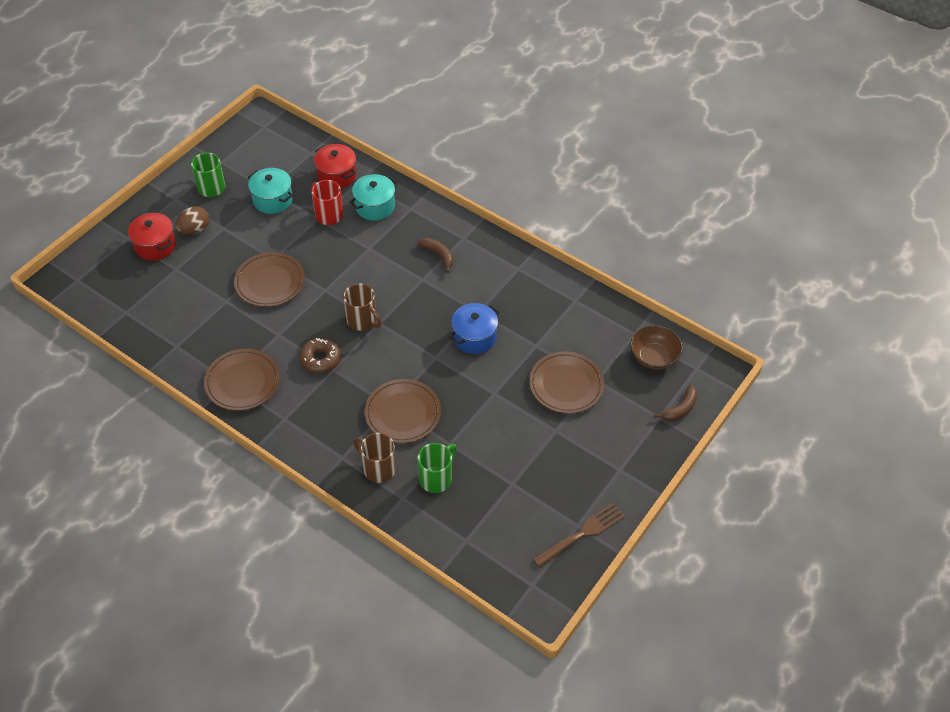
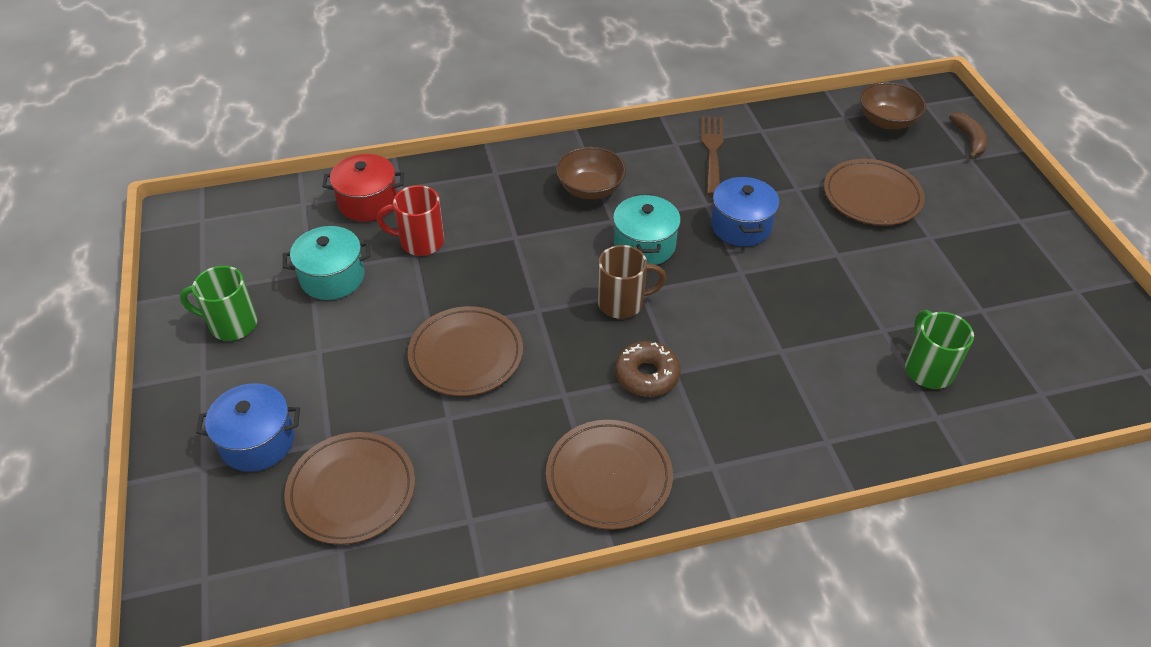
camera: 50 degrees left, 5 degrees down
red pot [128,213,176,261] -> blue pot [196,383,300,472]
brown egg [176,206,209,235] -> none
turquoise pot [349,174,398,221] -> turquoise pot moved to [613,194,681,265]
brown mug [353,433,396,483] -> none
brown plate [365,379,441,443] -> brown plate moved to [284,432,415,545]
brown banana [418,238,453,273] -> brown bowl [556,147,626,199]
brown fork [533,503,625,568] -> brown fork moved to [701,116,724,196]

